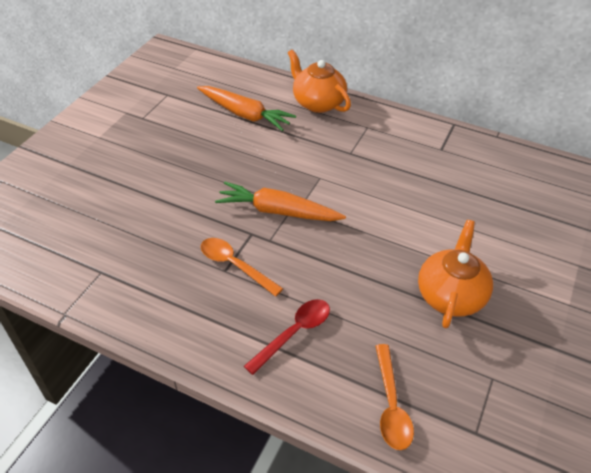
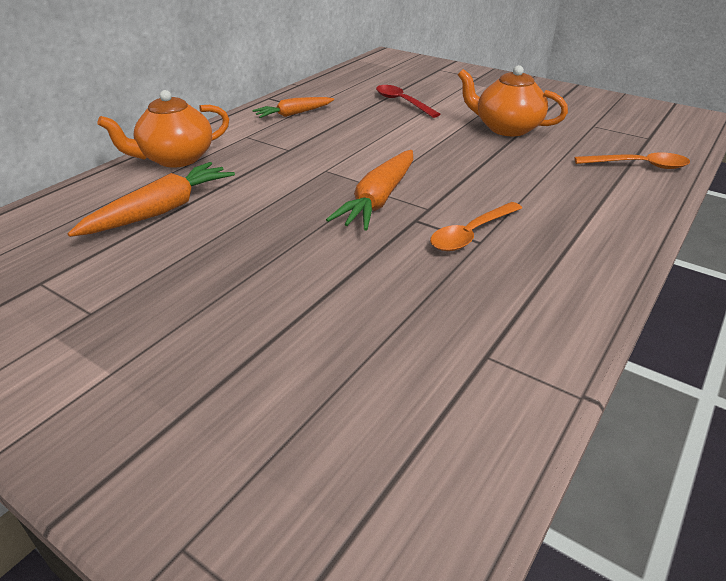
camera: 80 degrees left, 10 degrees down
red spoon [244,299,330,375] -> red spoon moved to [376,85,440,118]
none -> orange carrot [253,97,334,118]

